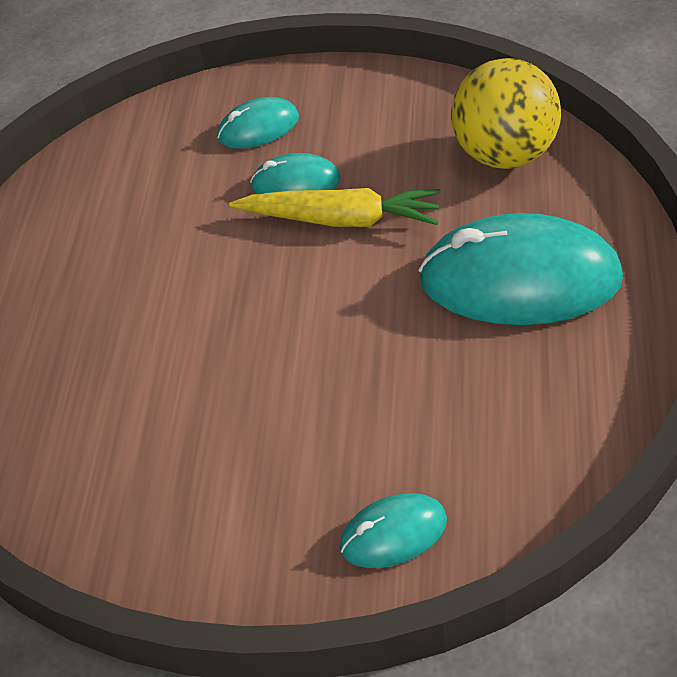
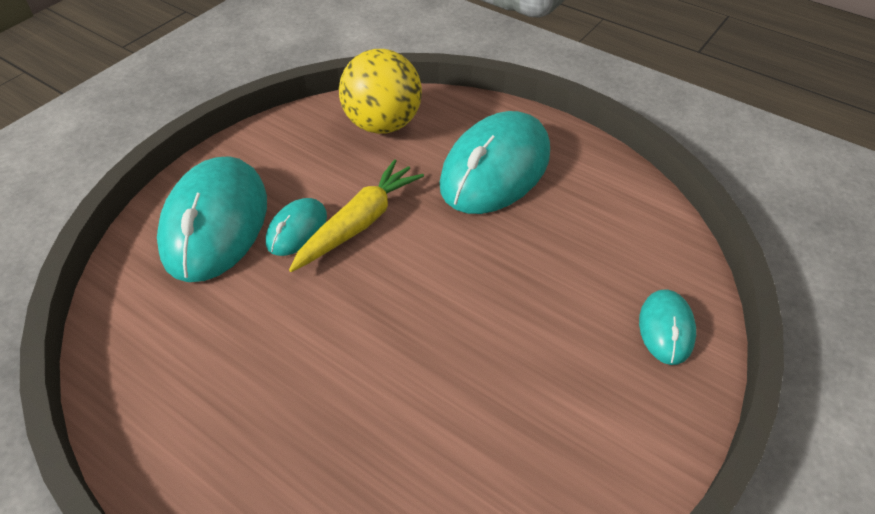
camera: 65 degrees left, 0 degrees up
turquoise mouse [217,97,299,149] -> turquoise mouse [157,156,267,282], size x2.04

